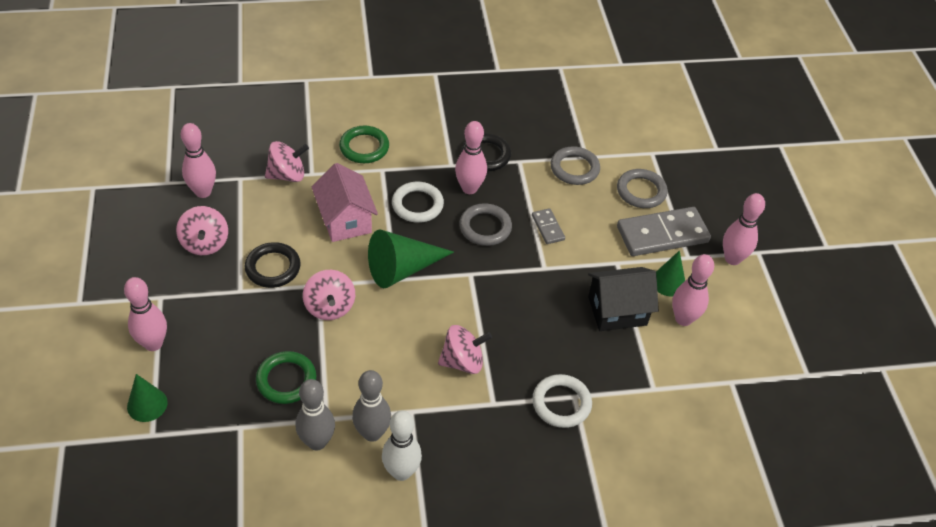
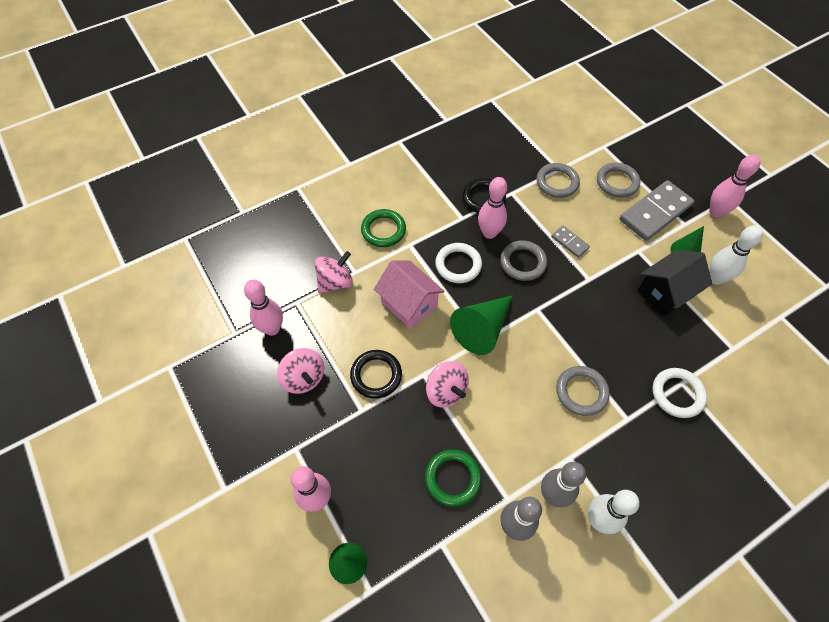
camera: 20 degrees left, 10 degrees up
pink spinning top [438,325,492,374] -> grey ring [556,366,610,416]
pink bowling pin [672,254,714,326] -> white bowling pin [709,225,763,285]

